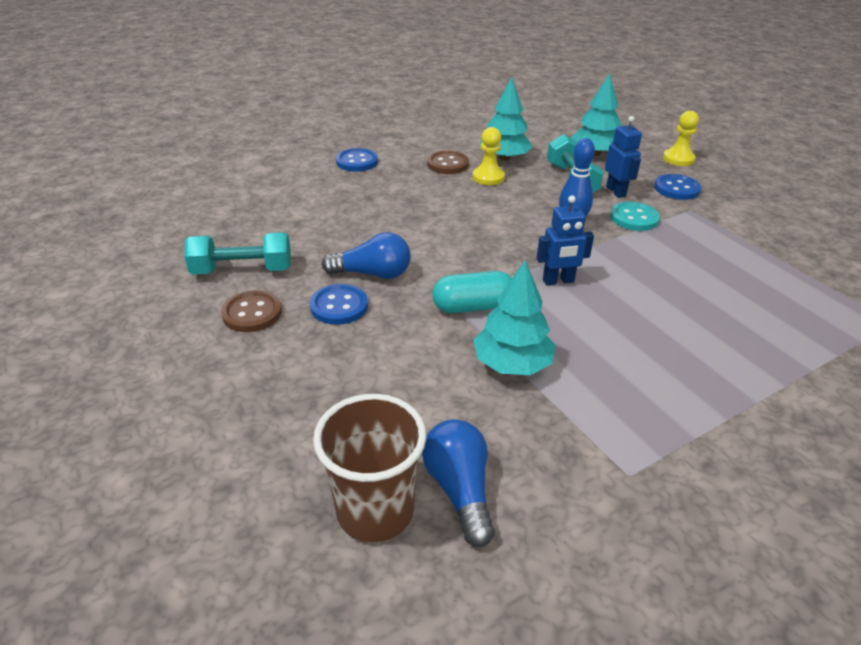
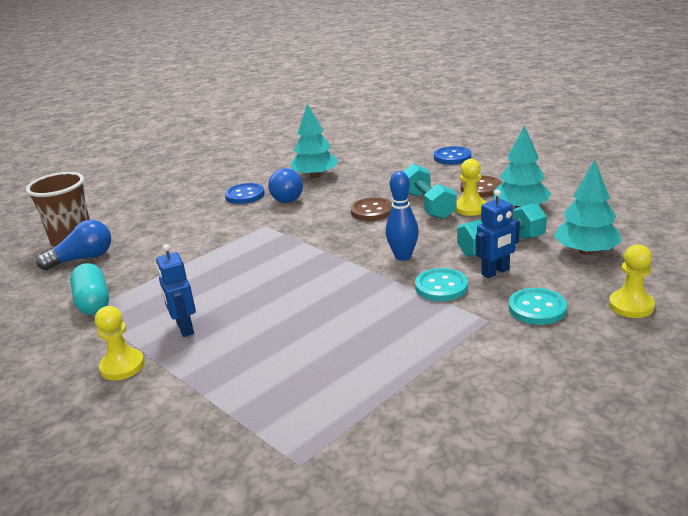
camera: 80 degrees right, 10 degrees down
turquoise dumbbell [184,232,291,275] -> turquoise dumbbell moved to [403,163,457,219]
brown button [221,290,282,332] -> brown button moved to [351,197,392,221]
turquoise capsule [432,271,512,313] -> turquoise capsule moved to [70,263,109,315]
turquoise tree [473,261,556,375] -> turquoise tree moved to [290,104,338,178]
blue robot [536,195,594,285] -> blue robot moved to [156,244,196,337]
blue button [654,174,701,200] -> turquoise button [509,288,567,325]
none -> yellow pawn [95,306,145,381]

